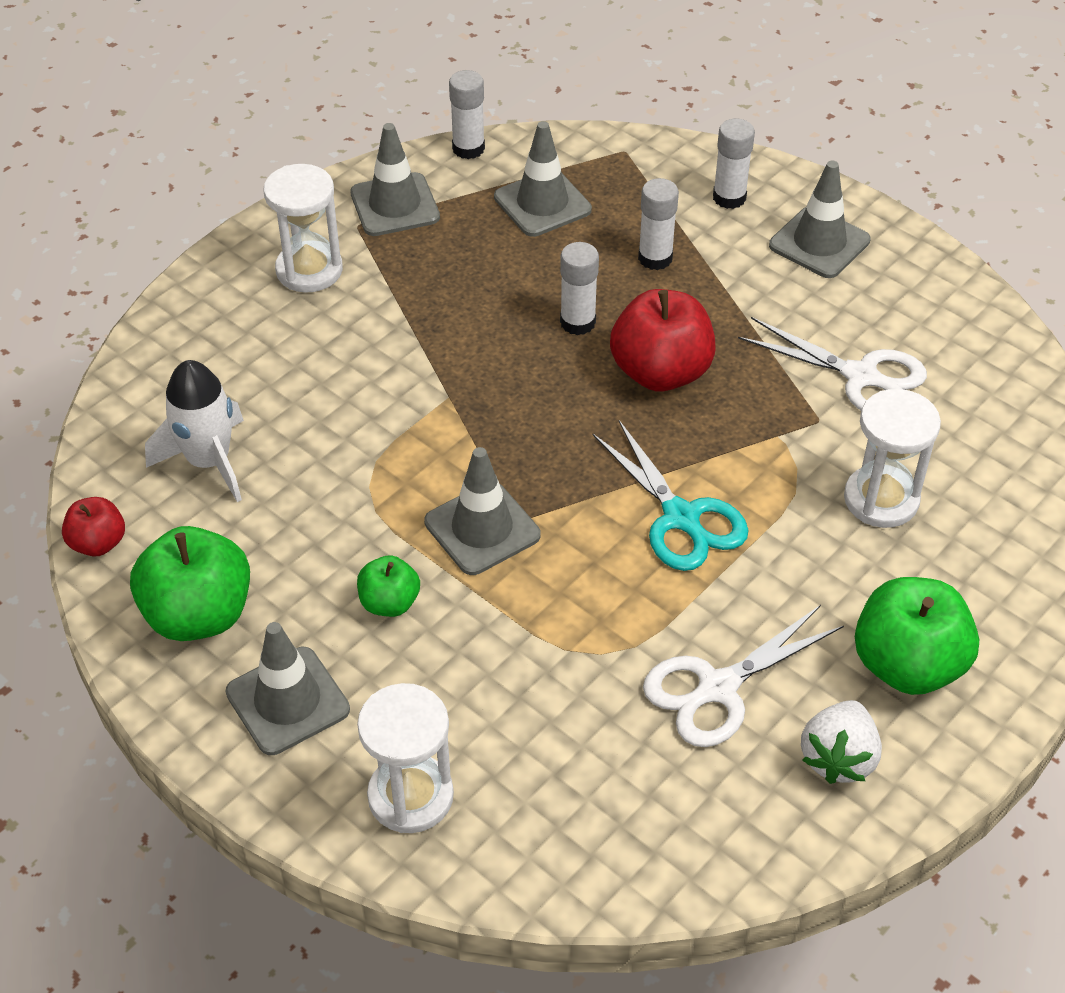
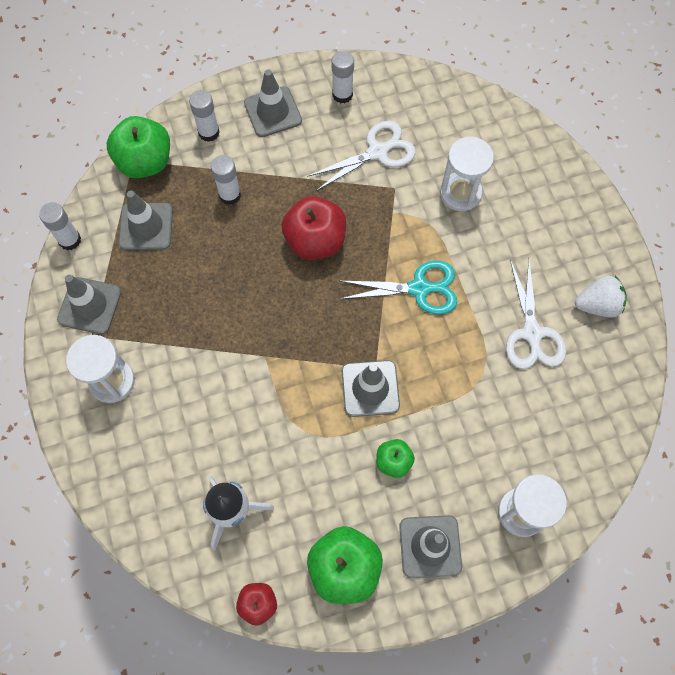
camera: 60 degrees left, 20 degrees up
white glue stick [560,242,599,335] -> white glue stick moved to [331,51,354,103]
white strawberry [801,700,882,784] -> white strawberry turned 60 degrees counterclockwise [575,275,627,317]
green apple [855,577,979,695] -> green apple moved to [107,116,170,178]

